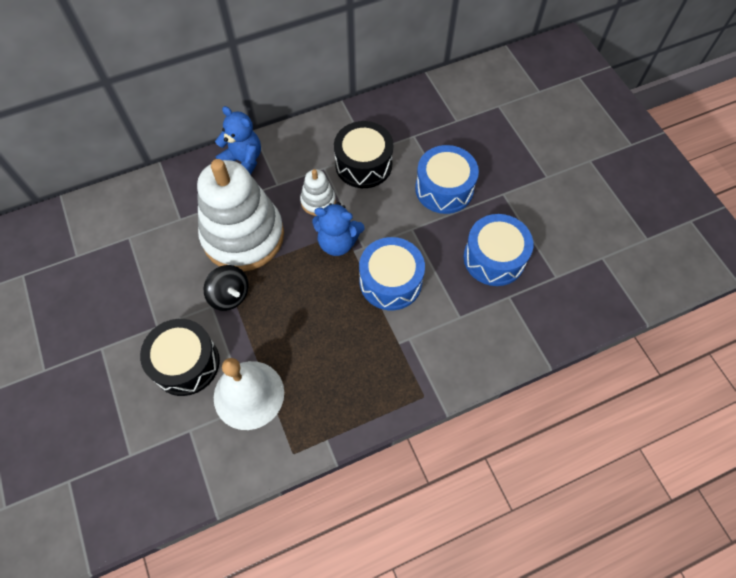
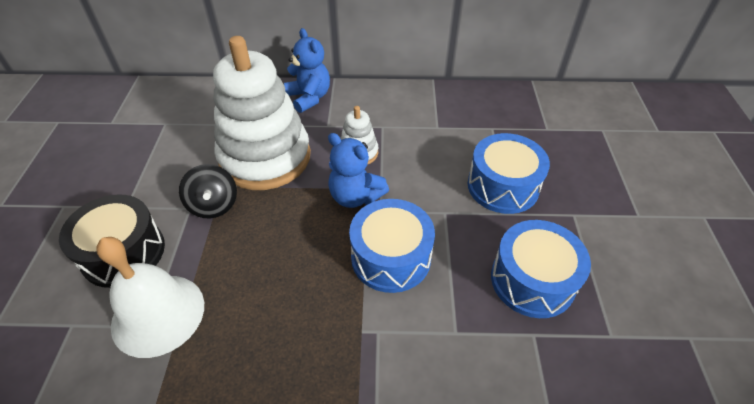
camera: 25 degrees right, 15 degrees down
black drum [334,121,393,188] -> none

